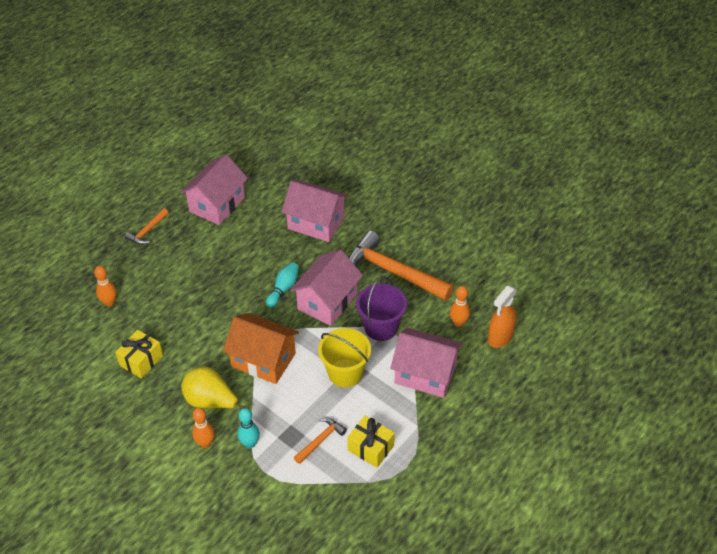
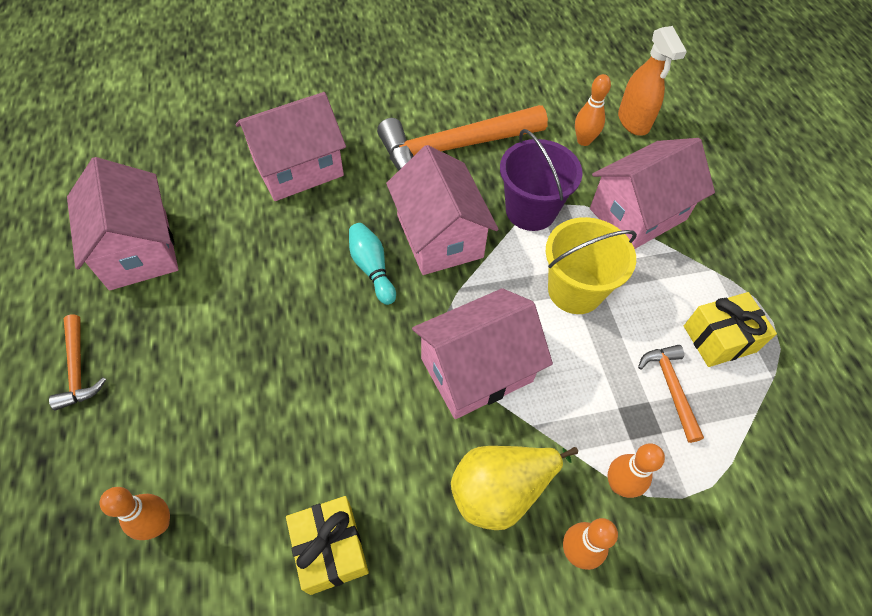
camera: 55 degrees left, 10 degrees up
orange house [223,313,299,384] -> pink house [412,288,553,419]
turquoise bowling pin [237,408,260,448] -> orange bowling pin [608,444,665,498]

